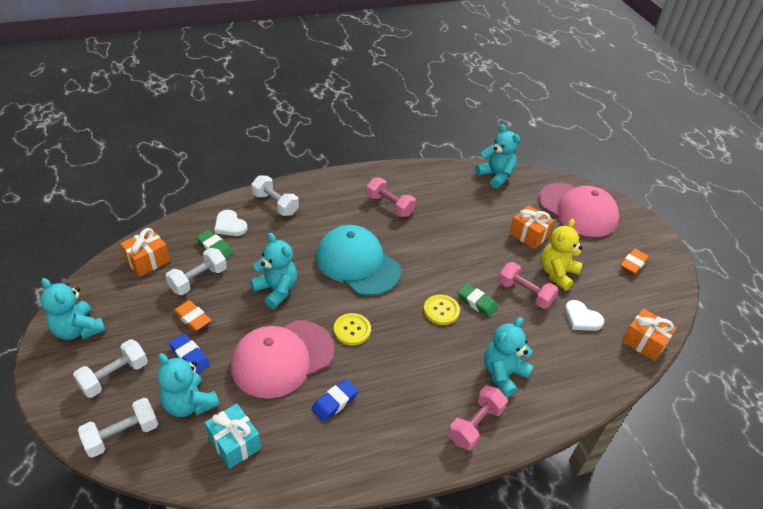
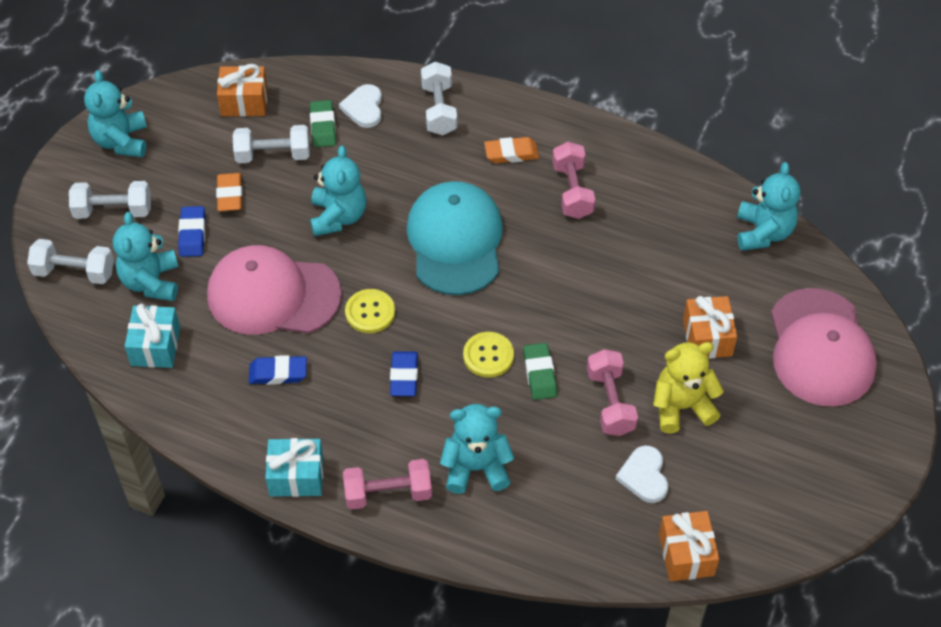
camera: 45 degrees right, 10 degrees up
orange eraser [620,249,649,274] -> orange eraser moved to [484,137,539,163]
none -> turquoise gift [265,438,323,497]
none -> blue eraser [390,351,418,396]

